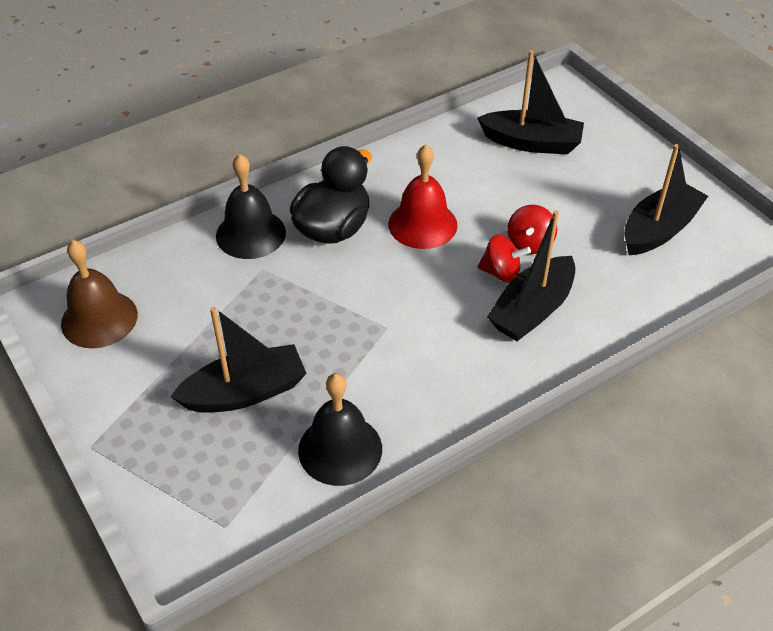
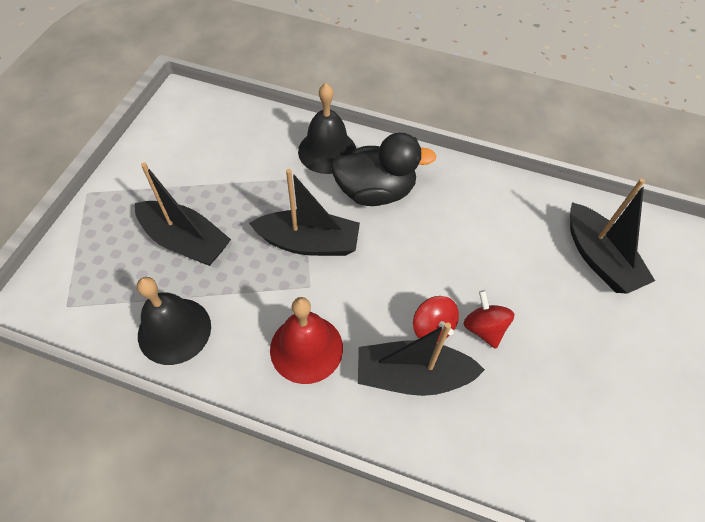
camera: 50 degrees right, 10 degrees up
brown bell [61,240,138,348] -> none
red bell [388,145,457,249] -> red bell moved to [270,297,343,384]
red spinning top [507,205,557,254] -> red spinning top turned 90 degrees clockwise [463,290,514,349]
black boat [624,144,708,255] -> black boat moved to [249,169,360,256]

